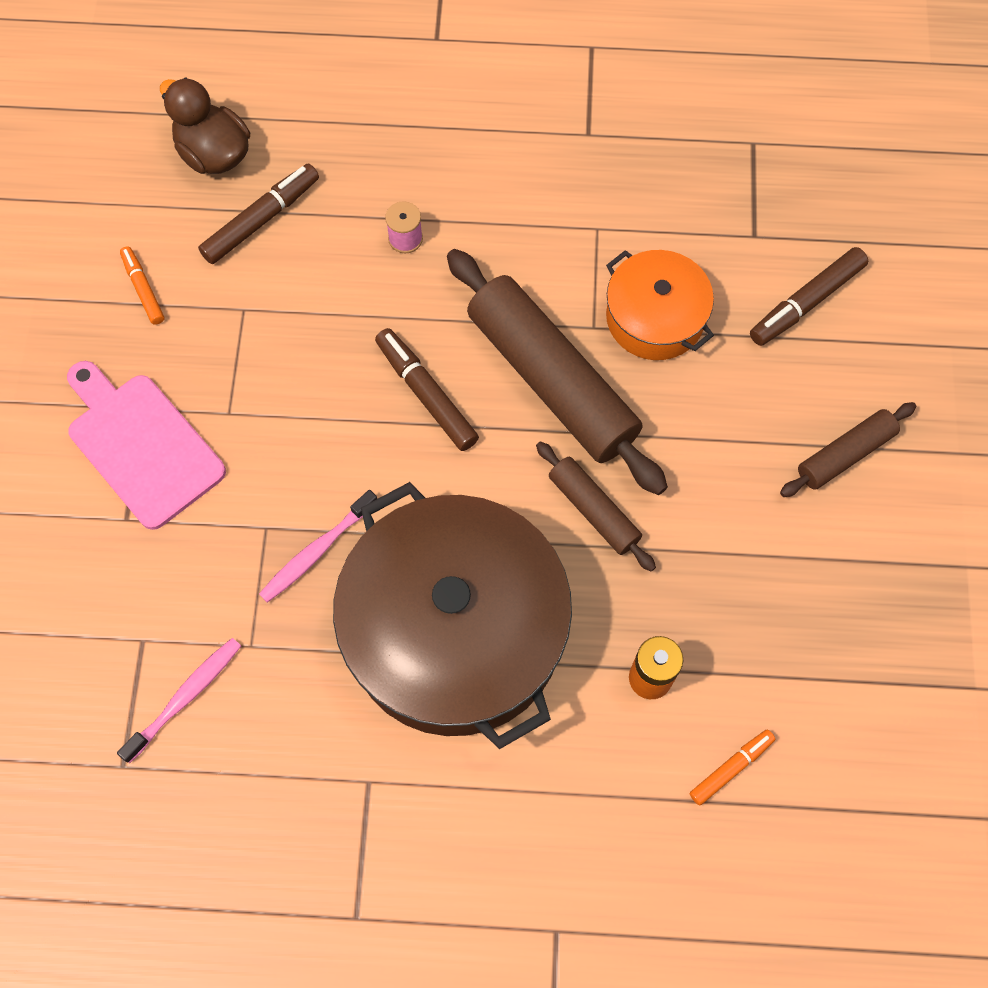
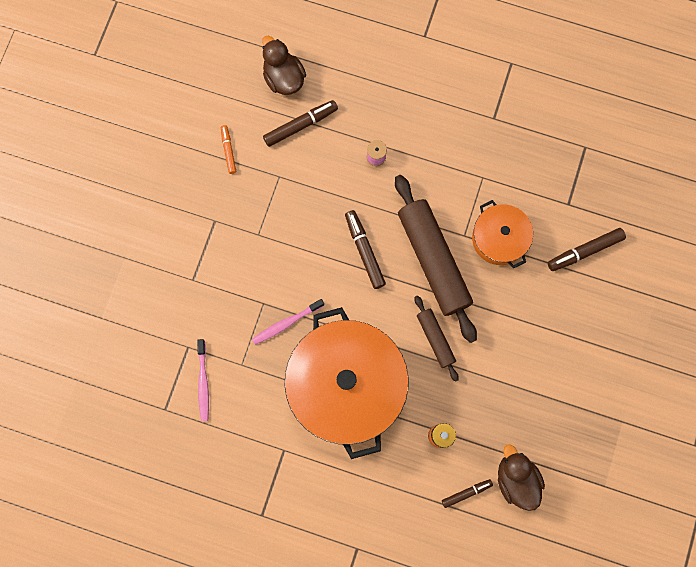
camera: 15 degrees right, 10 degrees up
pink cutting board [67,361,226,530] -> none
pink toothbrush [117,638,241,763] -> pink toothbrush turned 120 degrees clockwise [197,339,209,421]
brown pot [333,482,572,749] -> orange pot [285,307,409,459]
orange marker [690,730,775,805] -> brown marker [442,479,493,508]
brown rolling pin [780,402,916,497] -> none
none -> brown duck [498,444,545,511]

